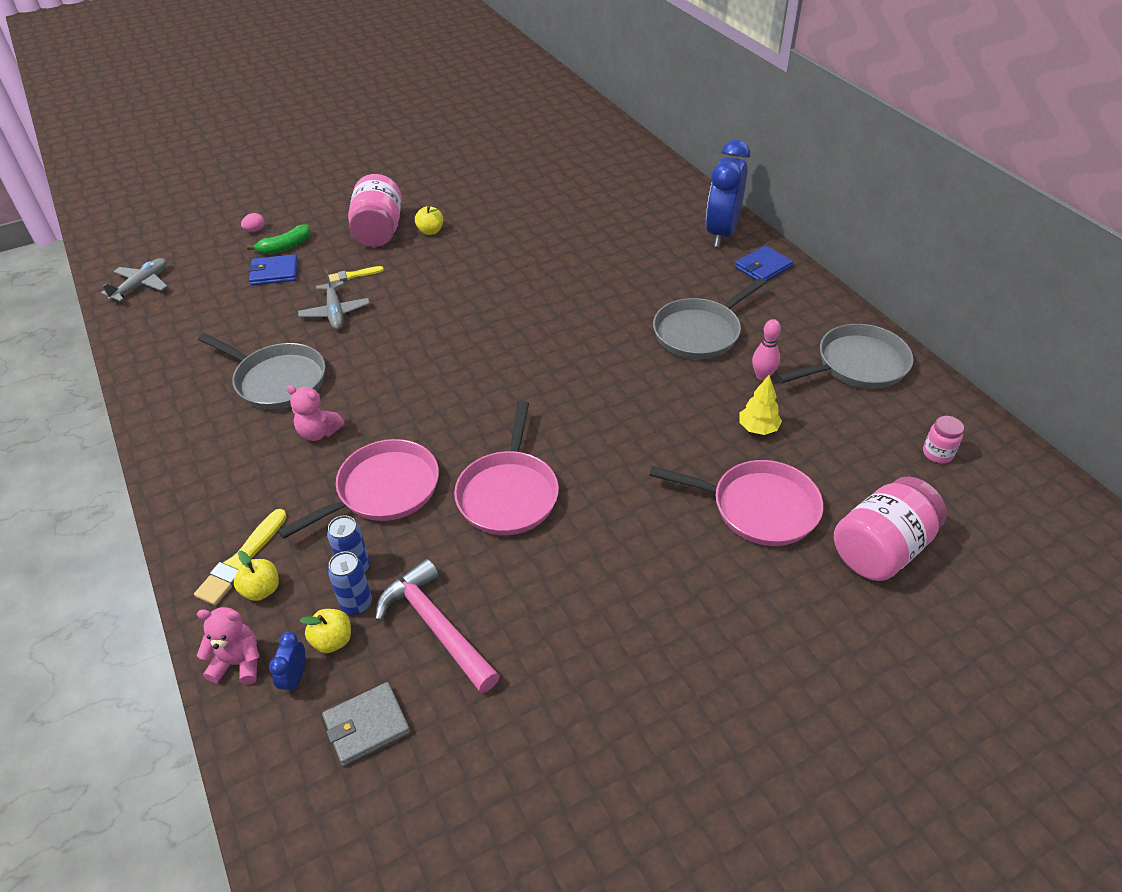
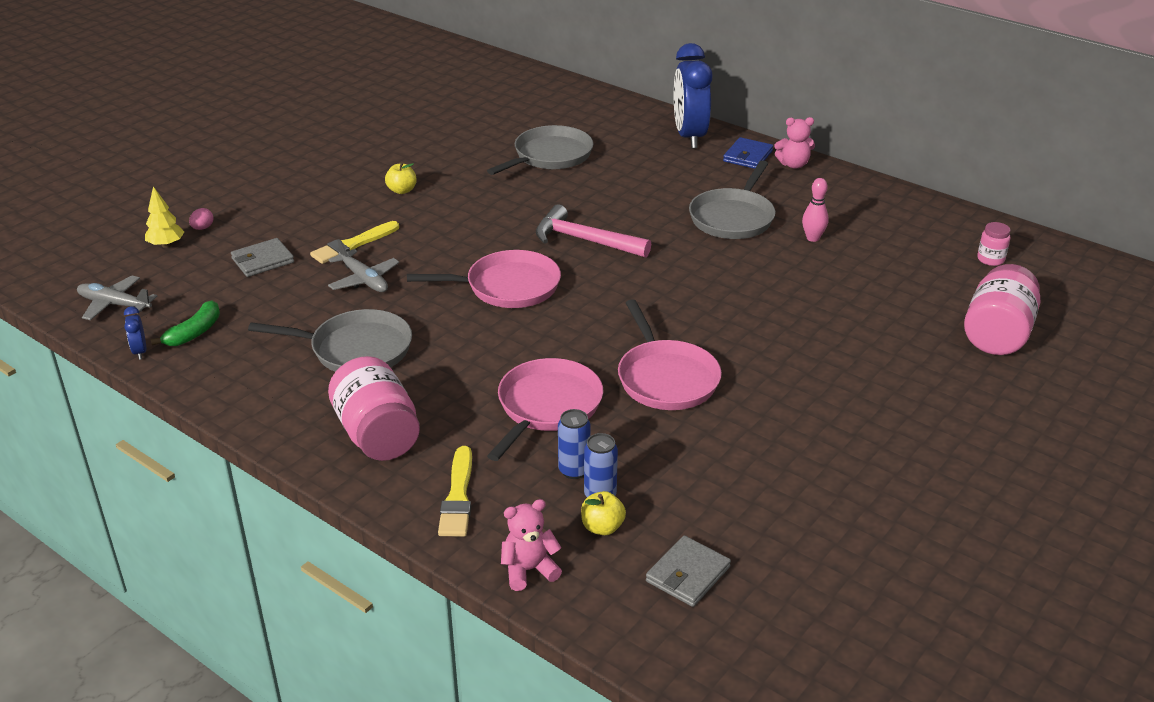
camera: 25 degrees left, 10 degrees down
grey plane [101,258,168,302] -> grey plane turned 75 degrees counterclockwise [77,275,157,320]
yellow apple [234,551,279,601] -> none
green banana [247,224,311,254] -> green banana moved to [151,300,220,346]
blue wallet [248,254,298,285] -> grey wallet [231,238,294,277]
blue clock [269,632,305,695] -> blue clock moved to [124,306,146,360]
pink teddy bear [286,385,345,441] -> pink teddy bear moved to [775,117,815,169]
yellow brush [328,266,384,283] -> yellow brush [310,221,399,264], size x1.59
pink jar [348,174,402,247] -> pink jar moved to [328,356,420,461]
pink hammer [375,559,500,693] -> pink hammer moved to [536,204,651,258]
pink pan [649,460,823,546] -> pink pan moved to [407,250,561,308]
yellow tree [739,375,782,435] -> yellow tree moved to [145,186,184,248]
grey pan [777,324,913,389] -> grey pan moved to [487,125,593,175]

